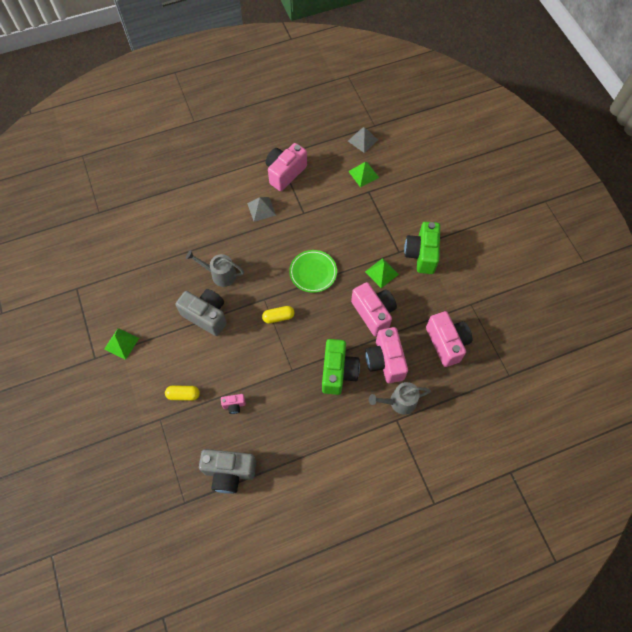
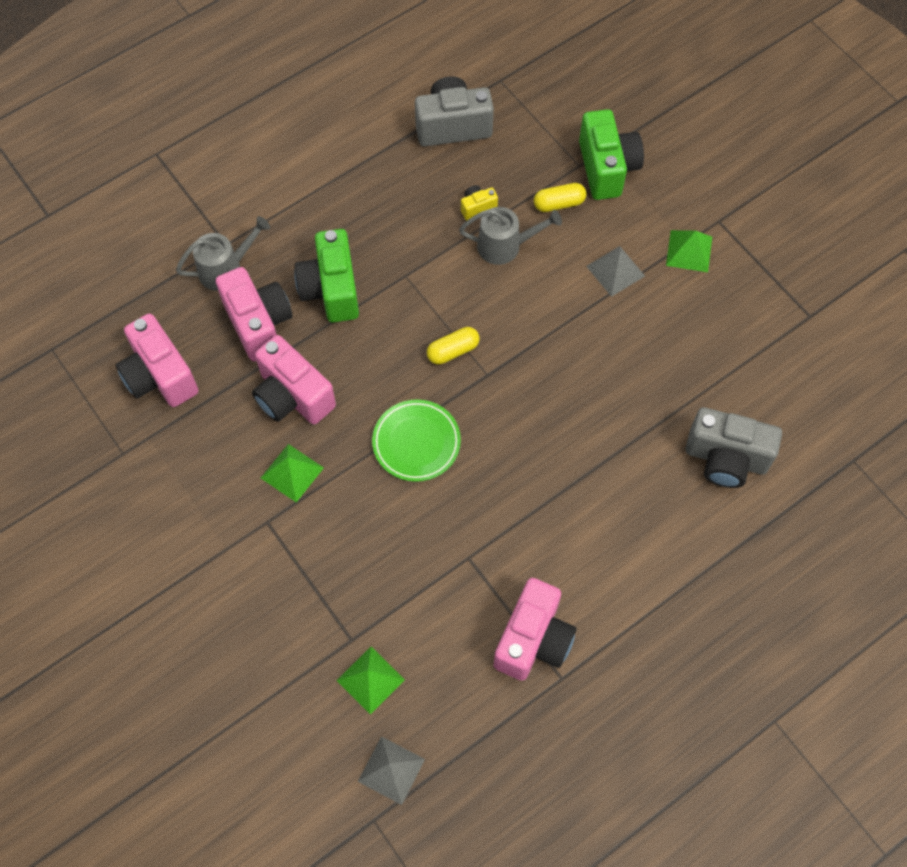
camera: 165 degrees right, 0 degrees up
grey camera [176,289,227,336] -> grey camera moved to [686,407,782,488]
grey watering can [186,250,244,287] -> grey watering can moved to [459,207,562,265]
pink camera [221,394,246,414] -> yellow camera [461,185,498,220]
grey pyramid [247,197,276,222] -> grey pyramid moved to [586,246,645,297]
green camera [404,222,440,274] -> green camera moved to [579,109,644,200]

